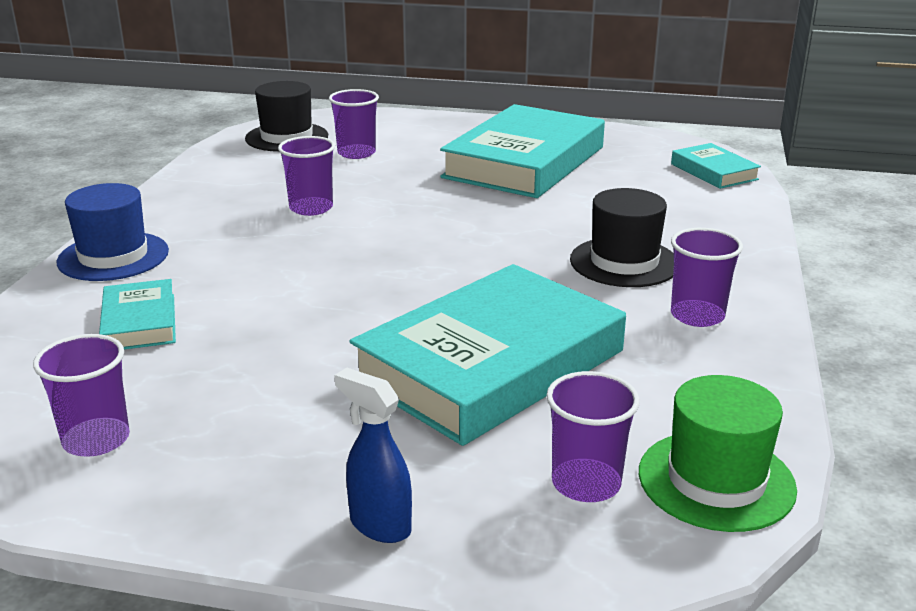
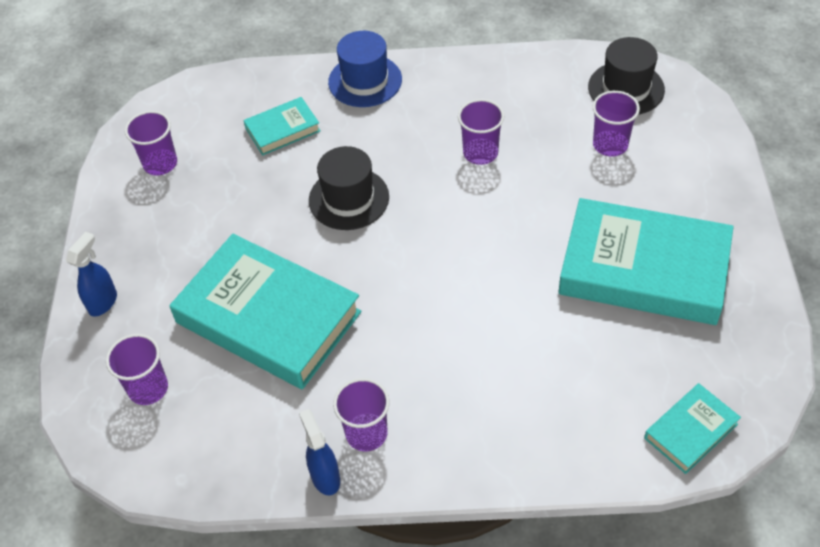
camera: 80 degrees right, 25 degrees up
black hat [570,188,674,287] -> black hat moved to [309,146,389,230]
green hat [639,375,797,532] -> none
none -> blue spray bottle [299,409,340,495]

